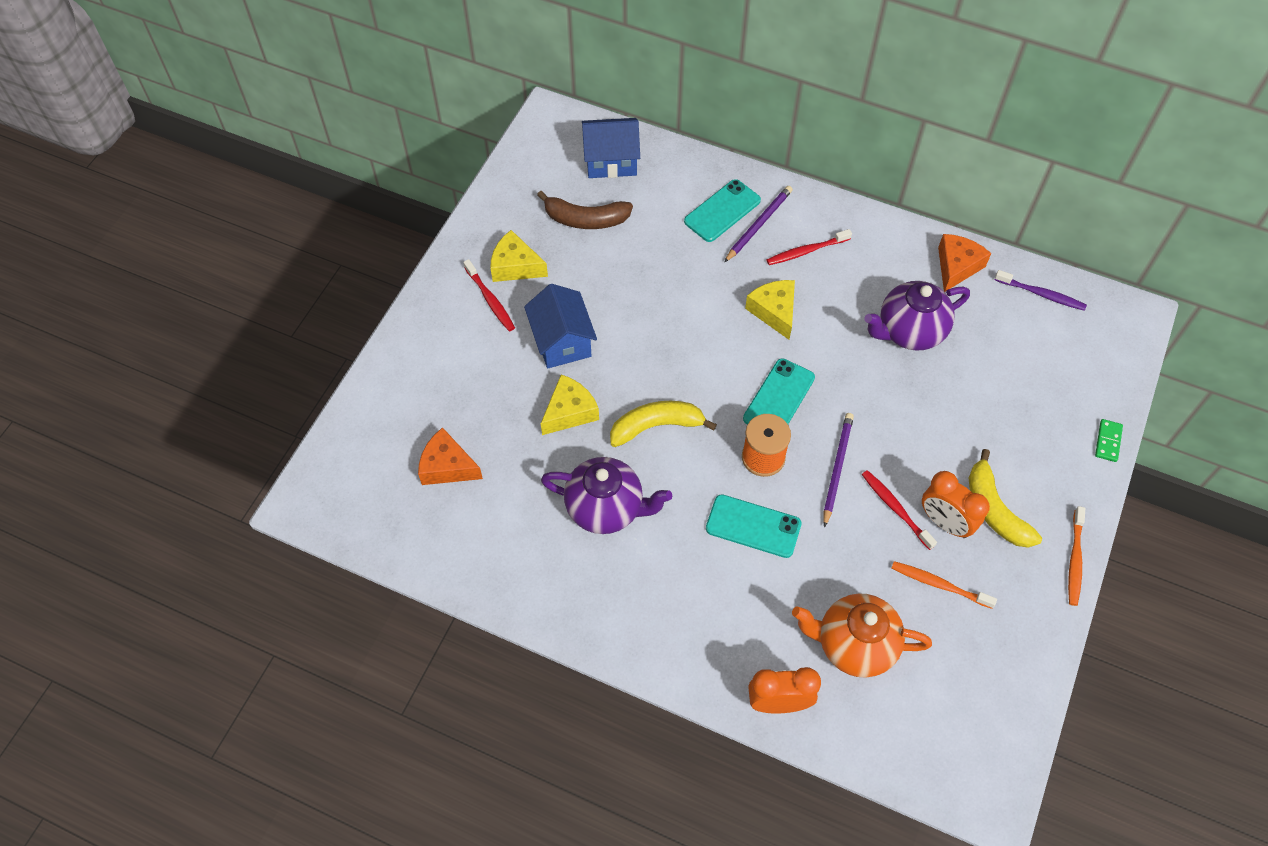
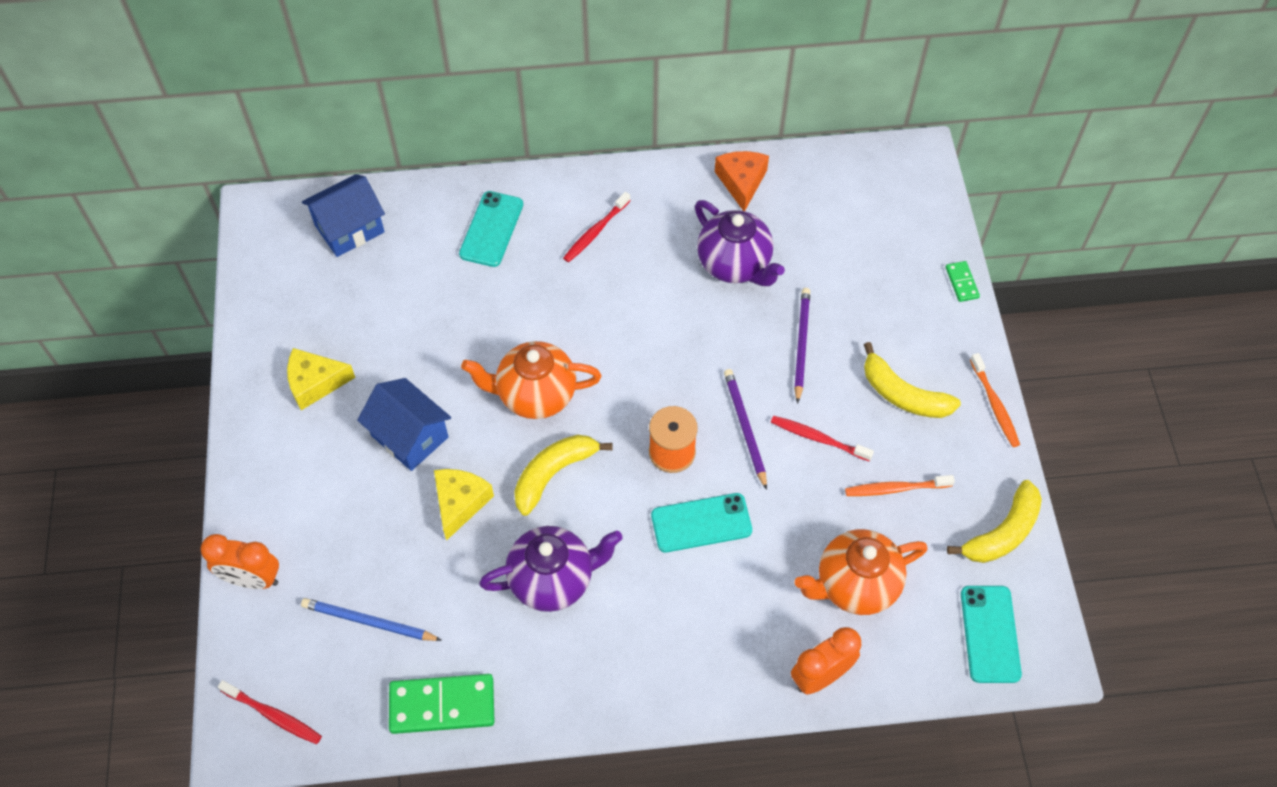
camera: 30 degrees left, 0 degrees up
orange cheese [418,427,483,485] -> blue pencil [301,598,442,641]
red toothbrush [463,259,515,331] -> red toothbrush moved to [218,680,322,744]
brown banana [537,191,633,229] -> none
purple pencil [725,186,793,262] -> purple pencil moved to [794,288,810,404]
turquoise phone [743,358,815,425] -> turquoise phone moved to [961,586,1022,683]
yellow cheese [745,280,795,340] -> none
purple teapot [865,281,970,351] -> purple teapot turned 75 degrees counterclockwise [695,200,785,286]
orange clock [922,471,990,538] -> orange clock moved to [201,534,279,589]
purple toothbrush [995,270,1087,311] -> none
none -> green domino [389,674,495,734]
none -> orange teapot [461,341,601,419]
none -> yellow banana [947,480,1042,563]

